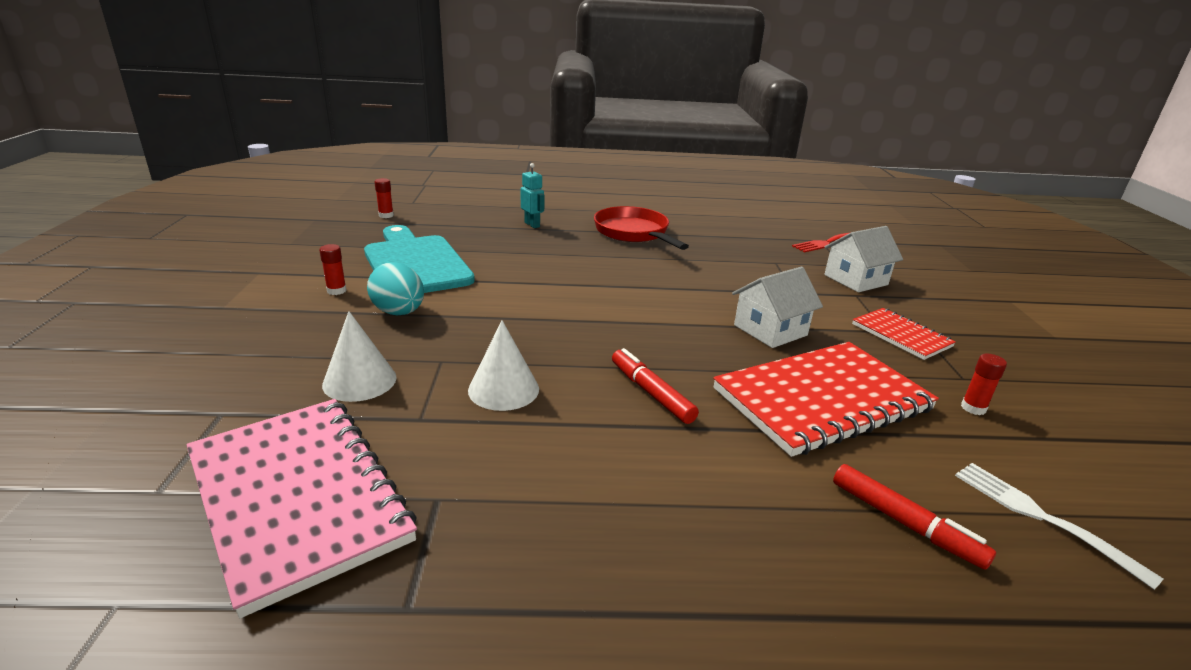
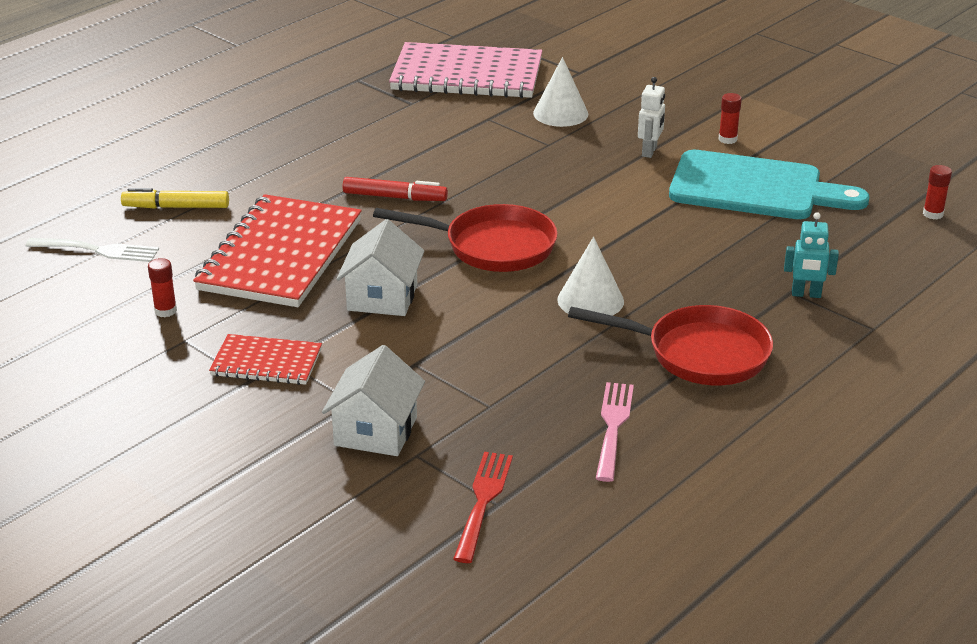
camera: 135 degrees right, 5 degrees up
turquoise egg [367,262,424,315] -> white robot [638,77,665,158]
white cone [468,320,539,411] -> white cone moved to [557,237,624,316]
red marker [833,464,996,570] -> yellow marker [121,188,229,209]
none -> red pan [373,204,558,272]
none -> pink fork [596,382,634,482]

